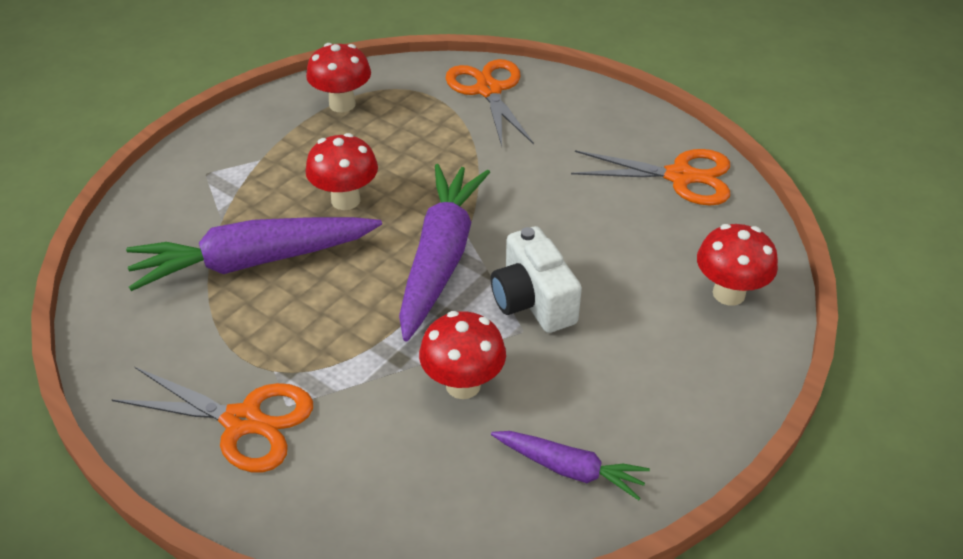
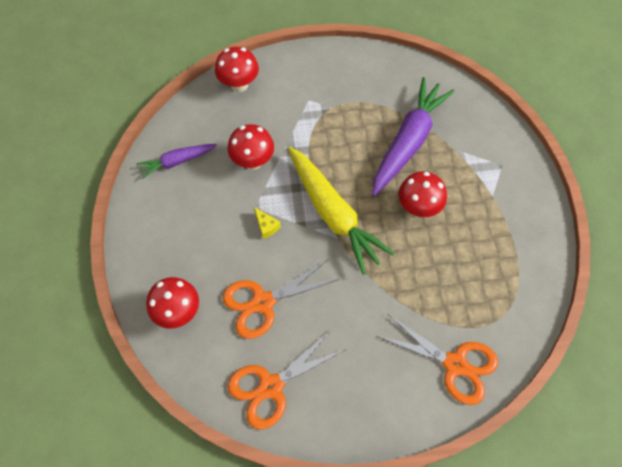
camera: 135 degrees right, 20 degrees up
orange scissors [111,367,313,472] -> orange scissors moved to [223,260,339,339]
red mushroom [306,43,371,112] -> red mushroom moved to [215,47,259,92]
purple carrot [399,164,490,341] -> yellow carrot [288,147,395,275]
white camera [491,226,582,333] -> yellow cheese [254,207,281,239]

